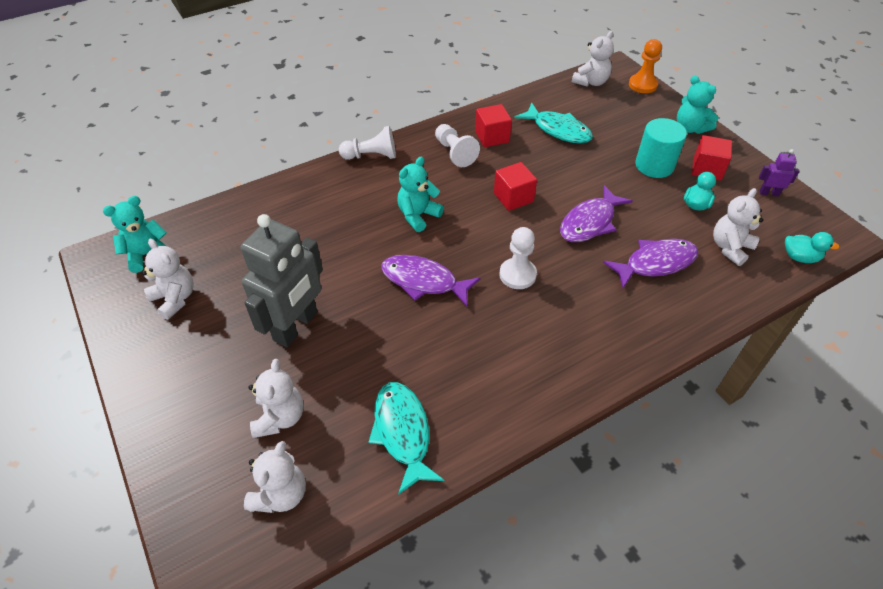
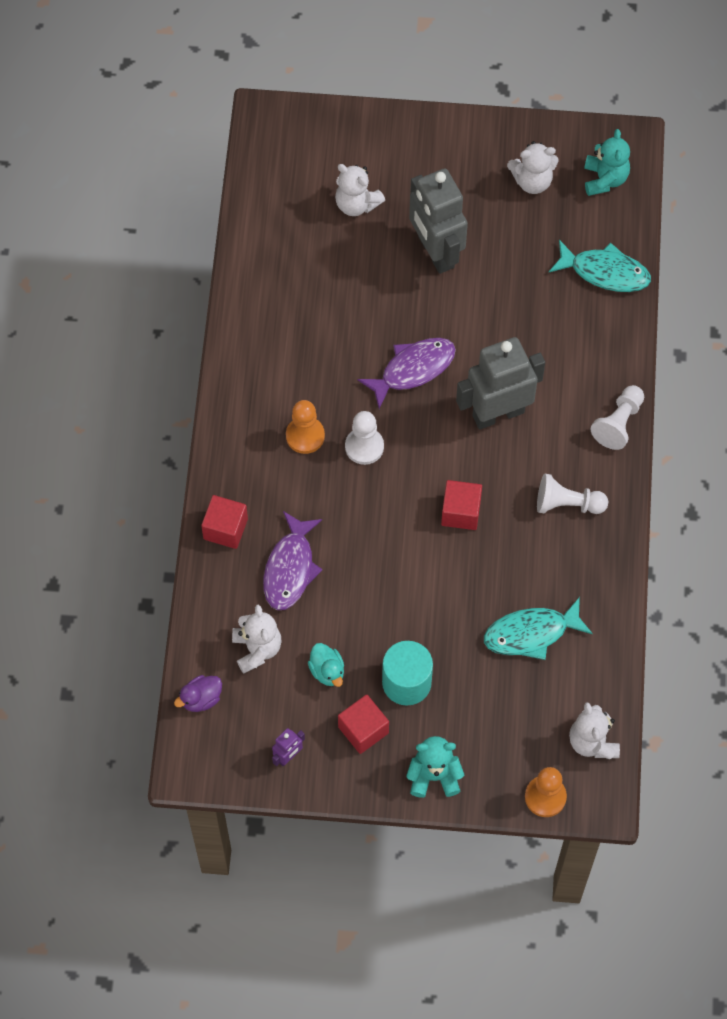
camera: 125 degrees right, 15 degrees up
white teddy bear [244,441,306,513] -> none
turquoise fish [368,382,444,495] -> turquoise fish moved to [549,240,651,292]
turquoise teddy bear [397,157,444,232] -> grey robot [456,337,545,429]
red cube [475,104,512,147] -> red cube moved to [201,495,248,549]
purple fish [560,185,632,242] -> none
turquoise duck [785,232,840,263] -> purple duck [174,675,222,712]
none -> orange pawn [286,400,325,454]

